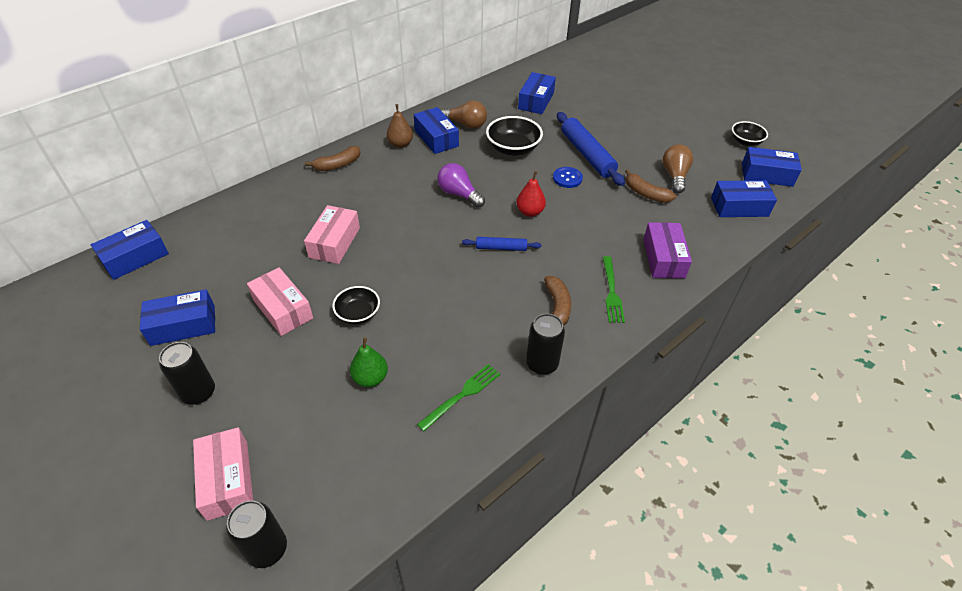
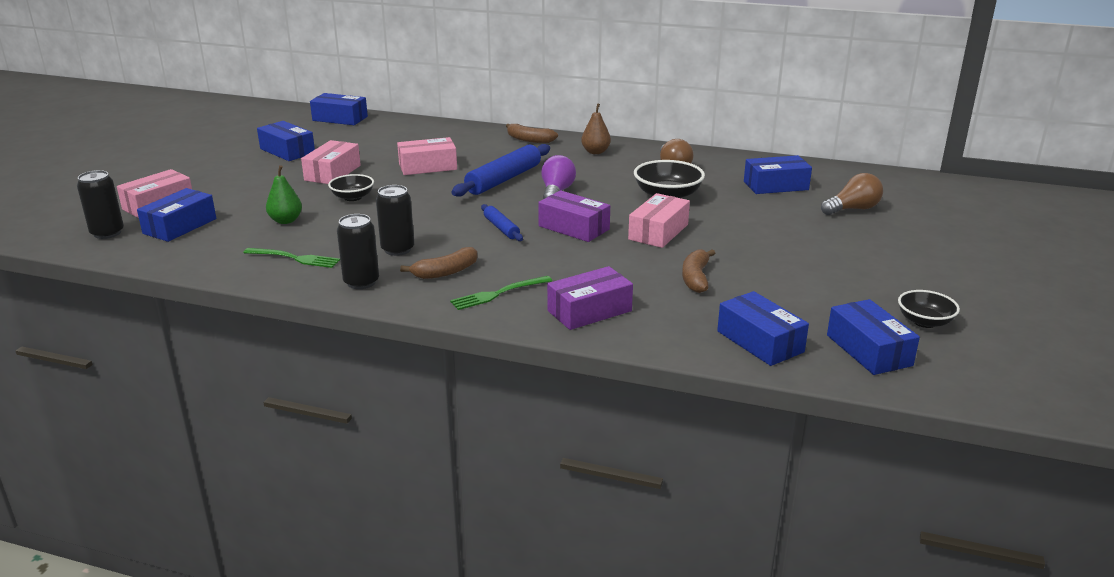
camera: 60 degrees right, 20 degrees down
black can [159,342,215,405] -> black can moved to [376,185,414,256]
blue box [414,107,459,154] -> blue box moved to [137,188,216,242]
red pear [516,171,546,217] -> purple box [538,190,610,242]
blue button [553,167,583,188] -> pink box [628,193,690,248]
blue rolling pin [557,112,625,186] -> blue rolling pin moved to [451,144,550,197]
brown light bulb [663,144,693,193] -> brown light bulb moved to [821,173,883,215]

